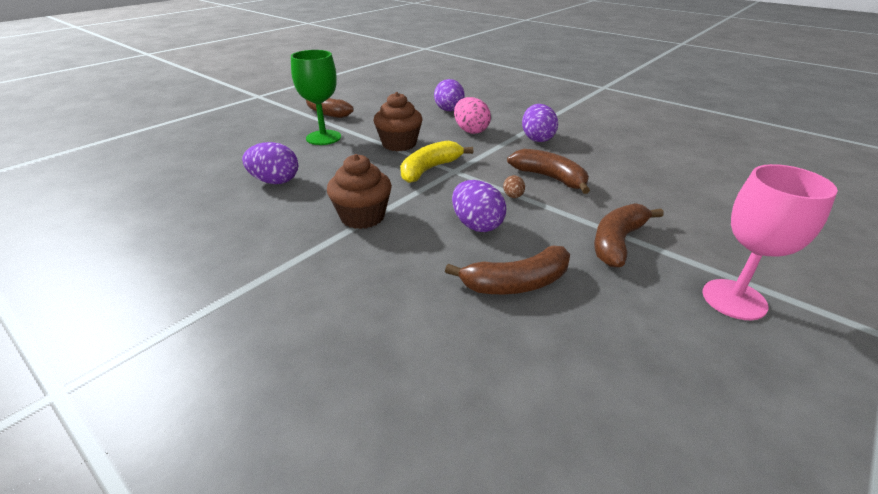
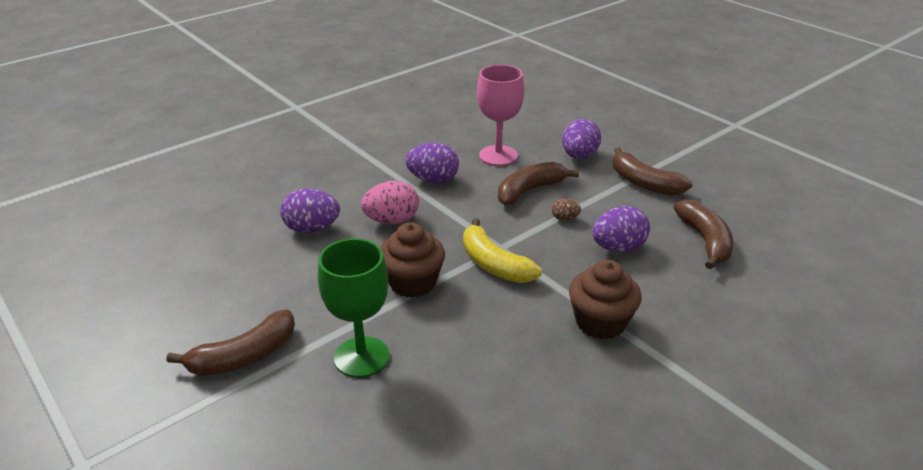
camera: 80 degrees left, 0 degrees up
purple egg [242,142,298,184] -> purple egg moved to [562,119,601,159]
pink goblet [702,164,838,320] -> pink goblet moved to [477,65,524,166]

